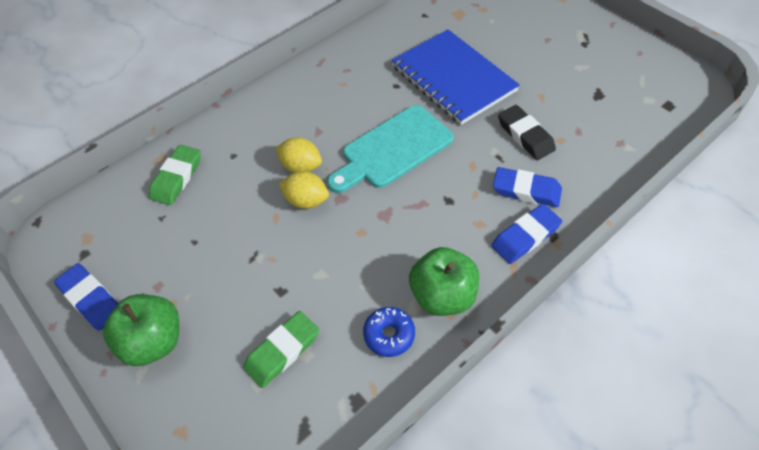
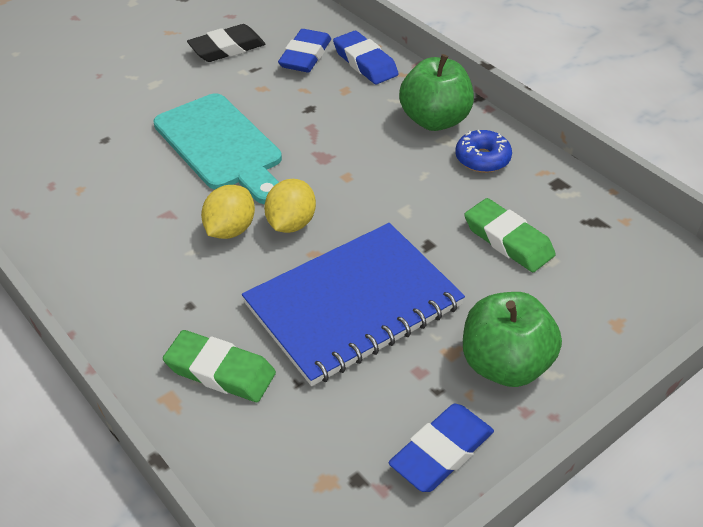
camera: 90 degrees left, 10 degrees down
blue notebook [392,29,520,125] -> blue notebook moved to [242,223,465,386]

